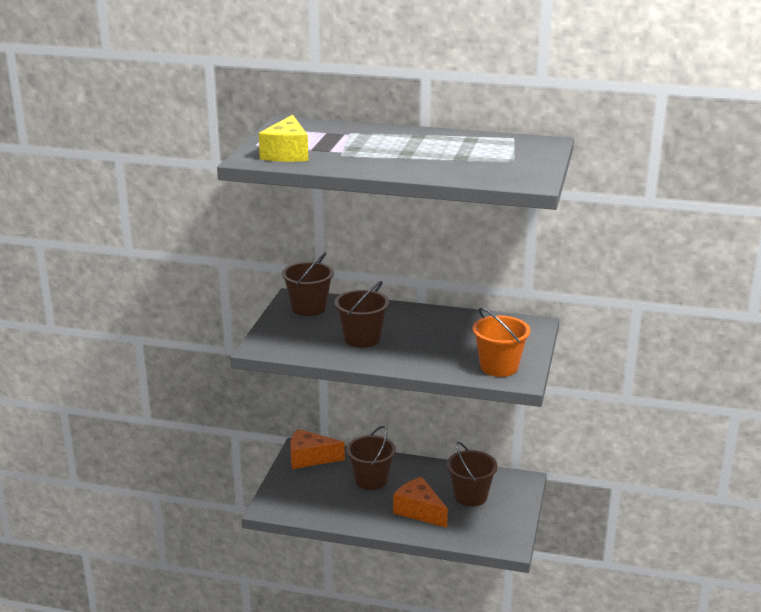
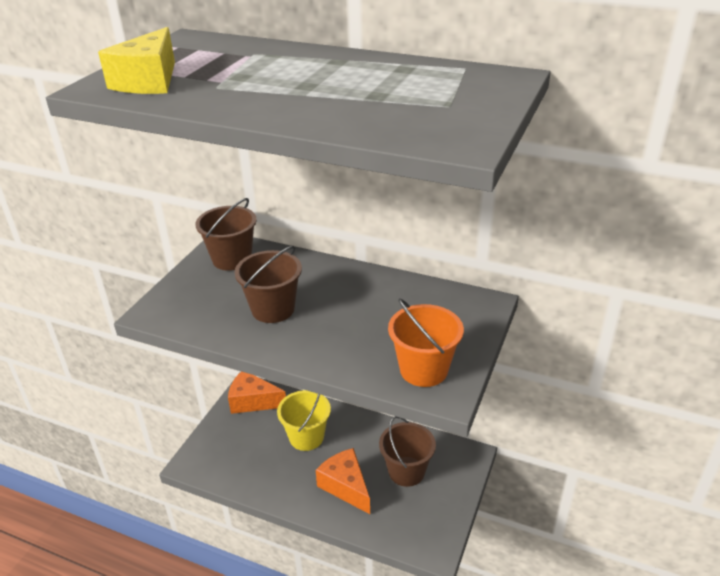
camera: 10 degrees right, 10 degrees up
brown bucket [346,426,396,490] -> yellow bucket [277,390,331,451]

